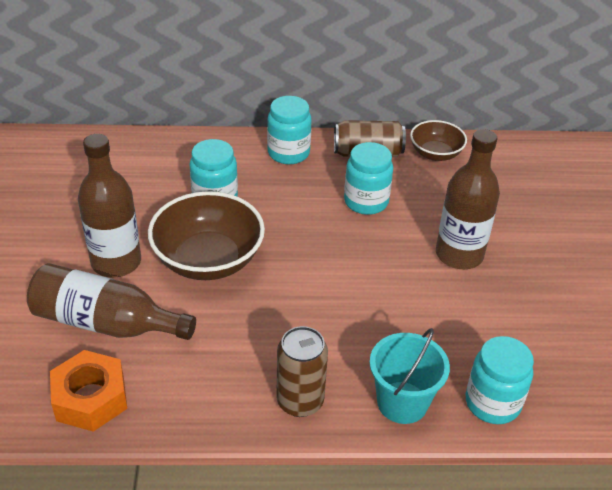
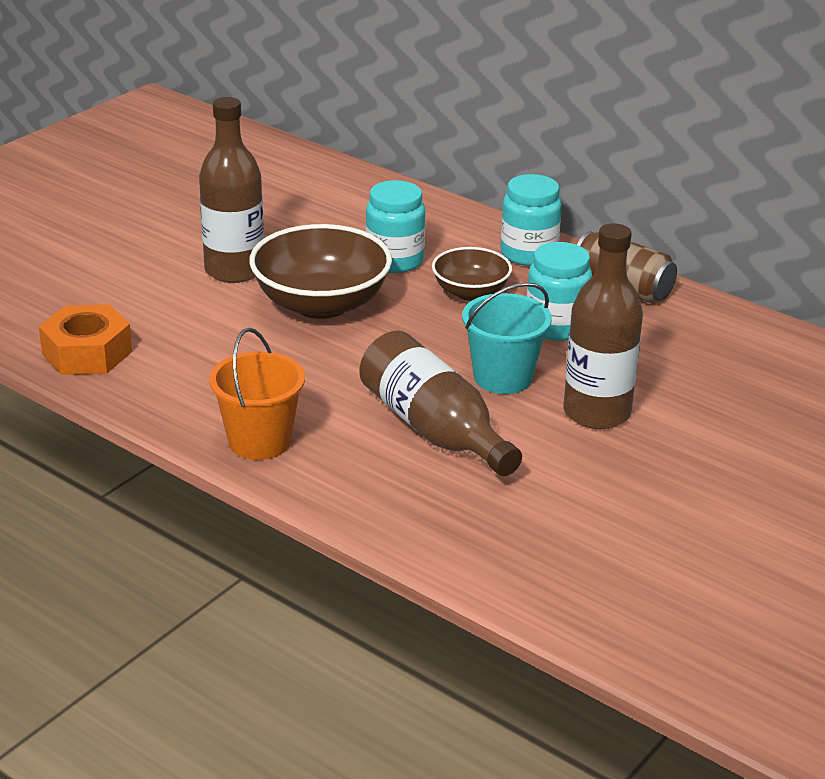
camera: 40 degrees right, 10 degrees down
brown bottle [27,263,196,340] -> brown bottle moved to [359,331,522,476]
brown can [276,326,328,417] -> orange bucket [209,328,305,460]
turquoise bucket [370,328,450,424] -> turquoise bucket moved to [462,282,552,394]
brown bowl [410,120,467,161] -> brown bowl moved to [432,247,512,301]
turquoise jar [466,336,534,424] -> none

